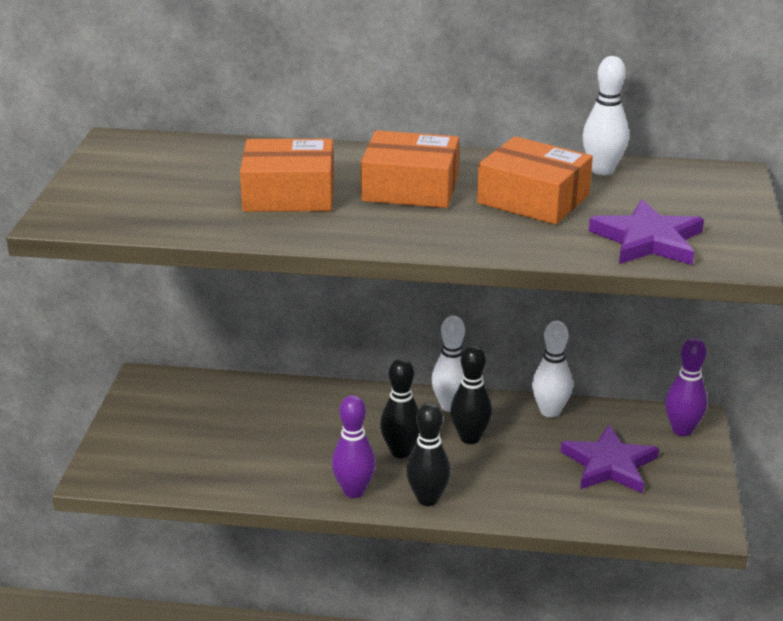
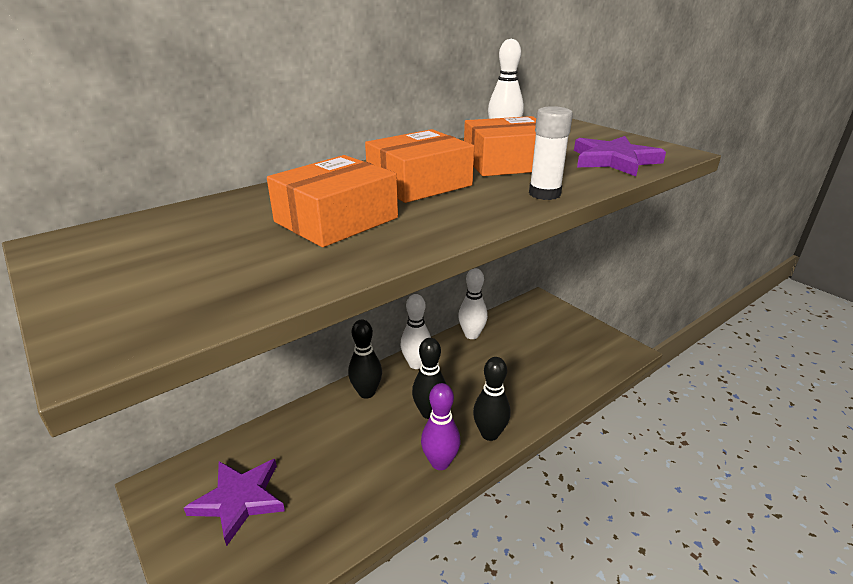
camera: 45 degrees left, 0 degrees up
black bowling pin [450,345,492,444] -> black bowling pin moved to [348,320,382,399]
purple star [561,425,659,493] -> purple star moved to [184,459,285,546]
purple bowling pin [665,338,708,436] -> none
none -> white glue stick [529,106,573,200]

